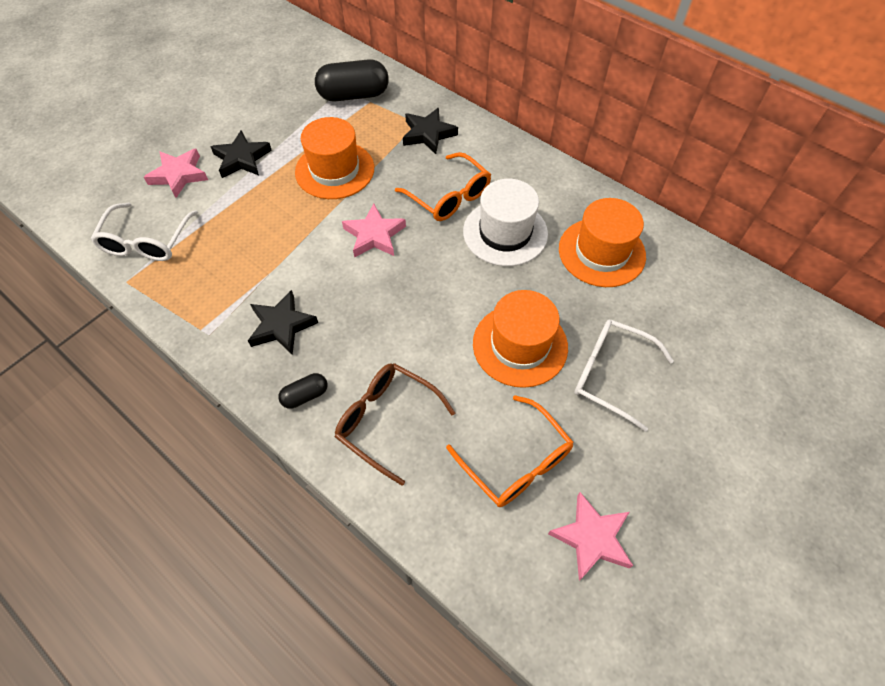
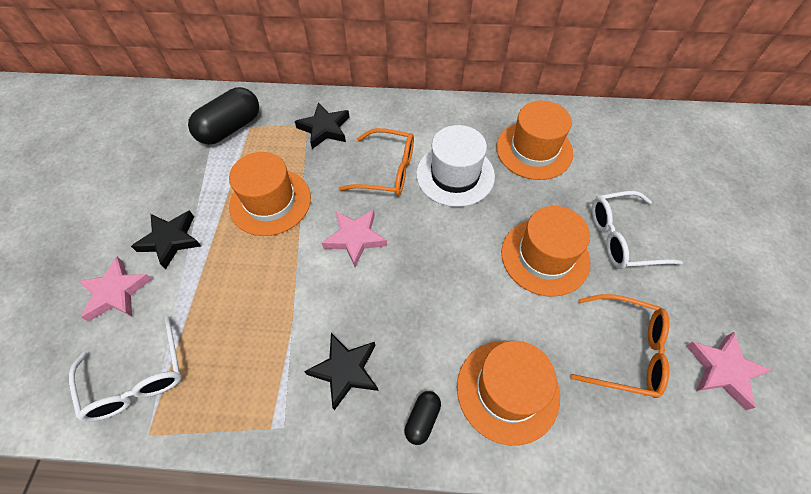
camera: 35 degrees left, 0 degrees up
brown glasses [335,363,455,486] -> orange hat [457,341,560,446]

